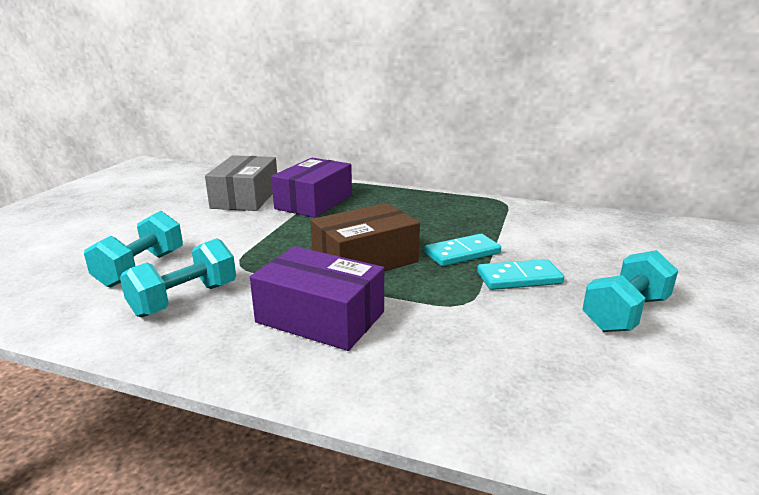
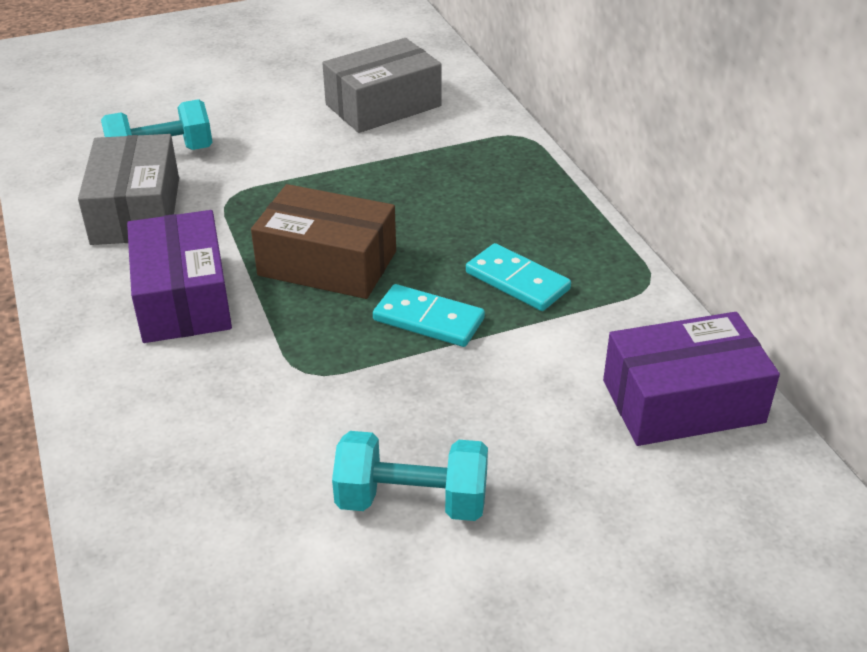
camera: 50 degrees right, 15 degrees up
turquoise dumbbell [120,238,236,317] -> grey box [78,134,179,245]
purple box [271,158,352,218] -> purple box moved to [603,312,780,446]
turquoise domino [477,259,564,290] -> turquoise domino moved to [466,243,571,311]

